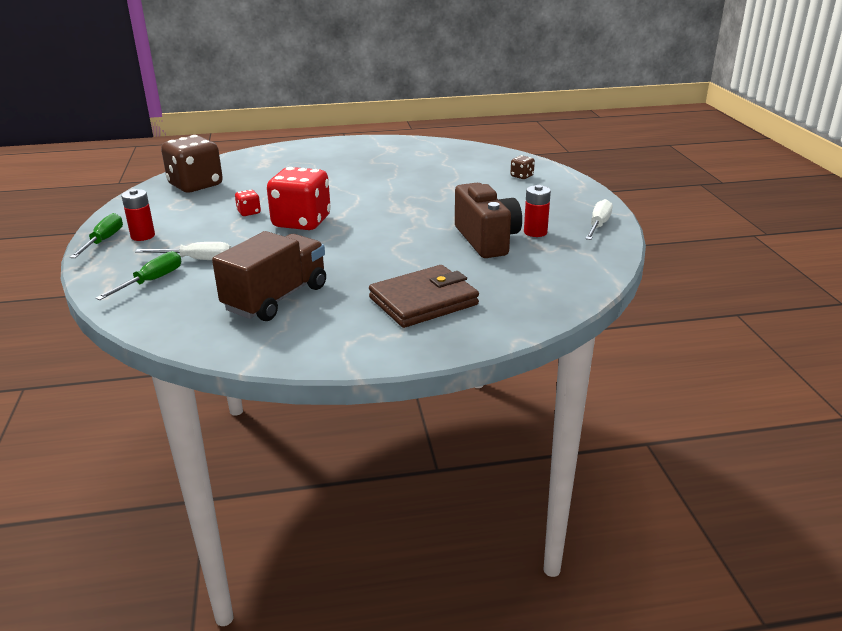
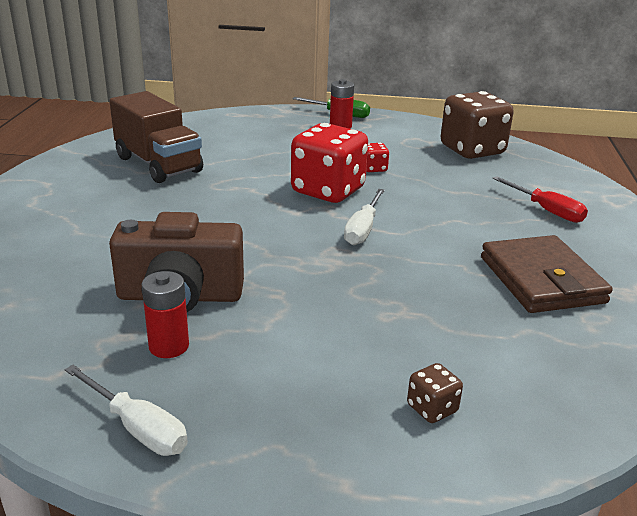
camera: 105 degrees right, 0 degrees up
green screwdriver [95,251,181,300] -> none
white screwdriver [135,242,231,260] -> white screwdriver moved to [344,189,385,245]
brown wallet [369,265,479,328] -> brown wallet moved to [481,235,613,313]
none -> red screwdriver [492,176,588,223]

